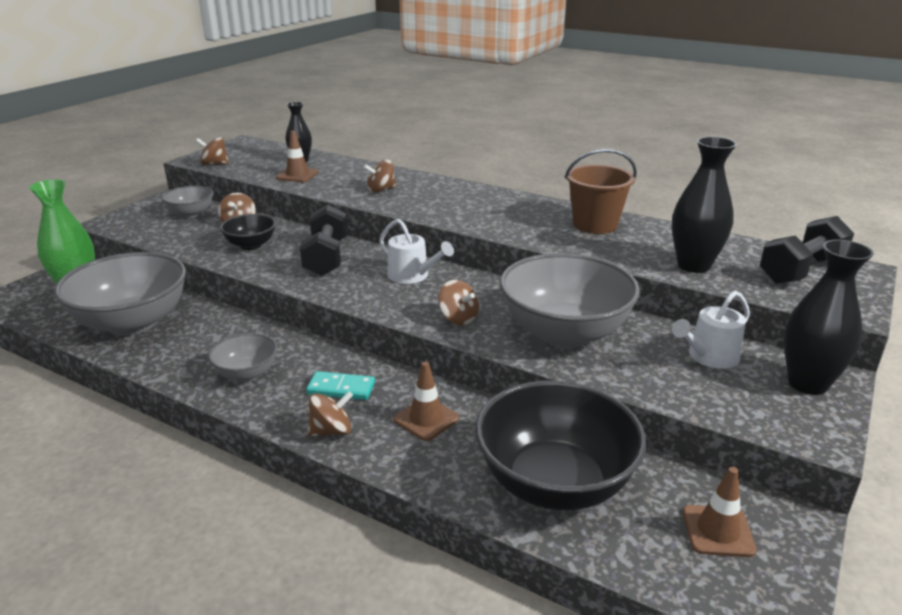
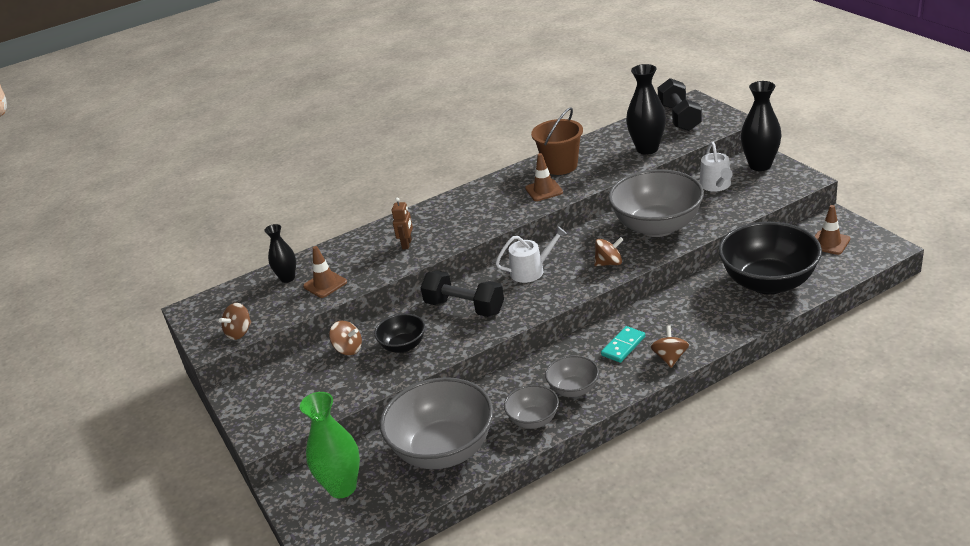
camera: 55 degrees left, 5 degrees up
grey bowl [162,186,213,218] -> grey bowl moved to [504,385,559,429]
brown spinning top [363,160,397,193] -> brown robot [392,198,413,249]
brown traffic cone [393,362,459,441] -> brown traffic cone moved to [525,153,563,201]

